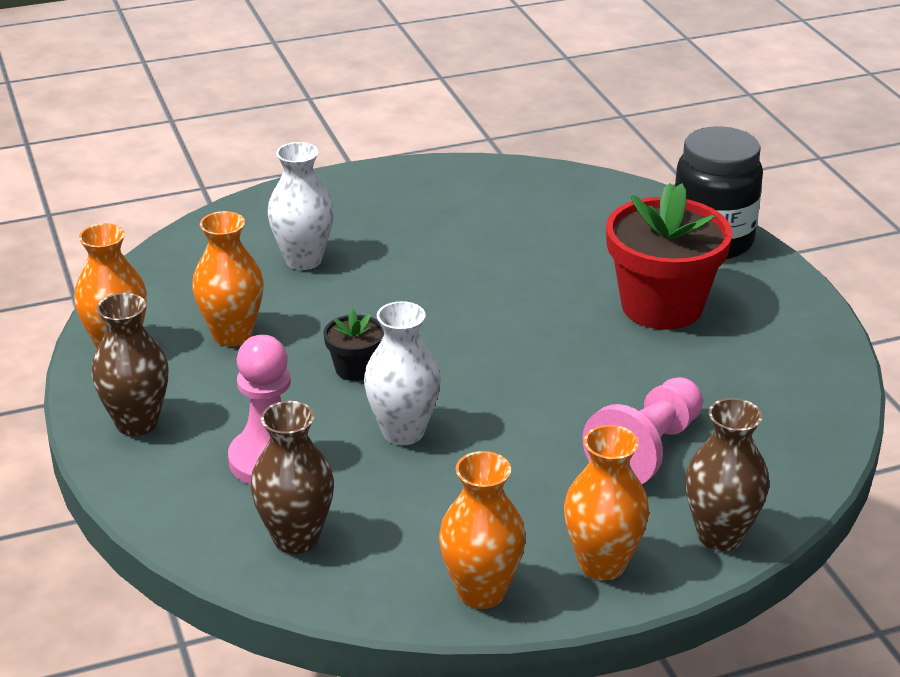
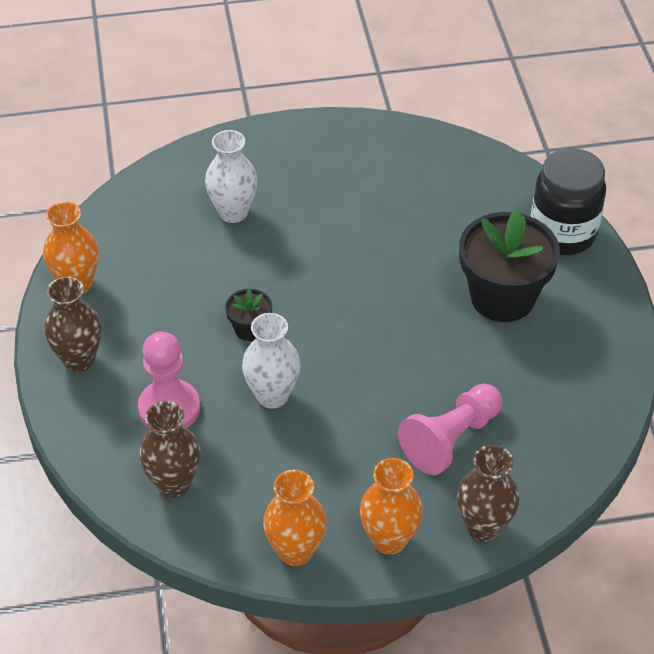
camera: 10 degrees right, 15 degrees up
orange vase [192,211,264,346] -> none
red flower pot [606,183,732,330] -> black flower pot [459,209,560,322]

